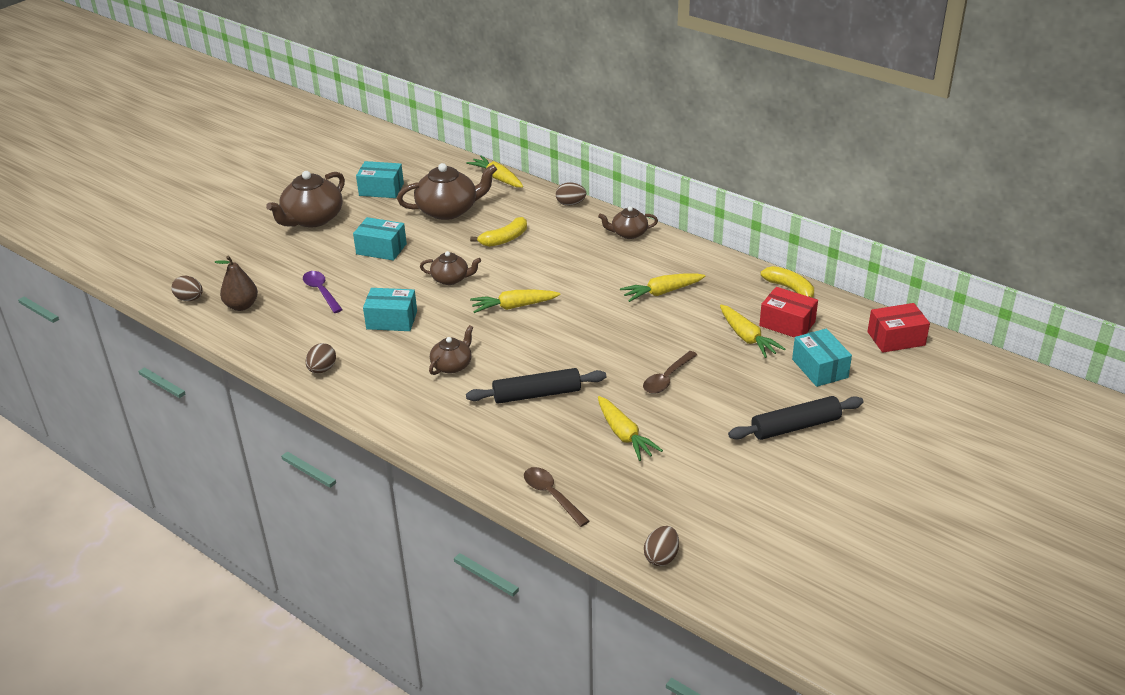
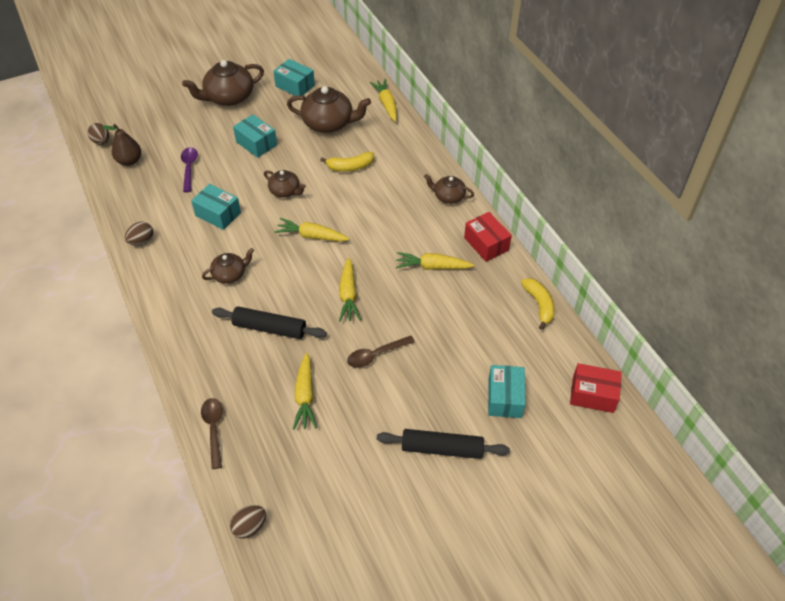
camera: 25 degrees right, 15 degrees up
brown egg [556,182,586,206] -> none
yellow carrot [720,305,785,358] -> yellow carrot moved to [339,258,361,322]
red box [759,287,818,338] -> red box moved to [464,212,512,262]

